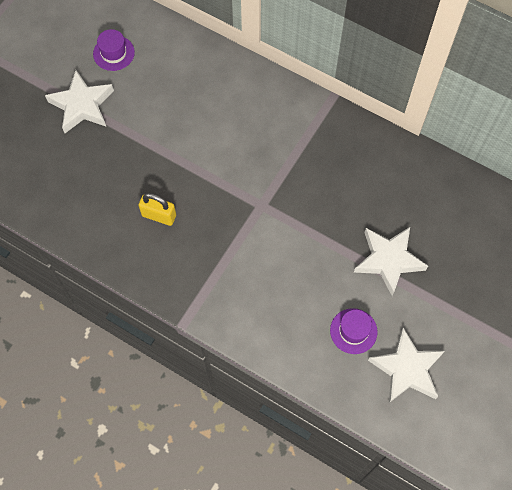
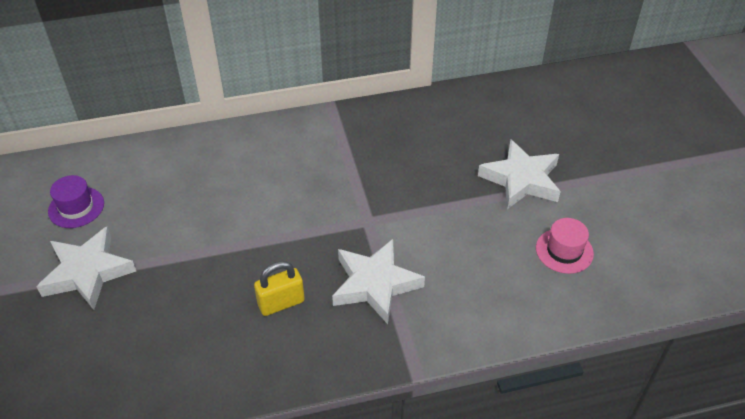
camera: 45 degrees left, 20 degrees down
purple hat [330,308,378,354] -> pink hat [536,218,594,274]
white star [368,328,445,403] -> white star moved to [332,239,425,324]

